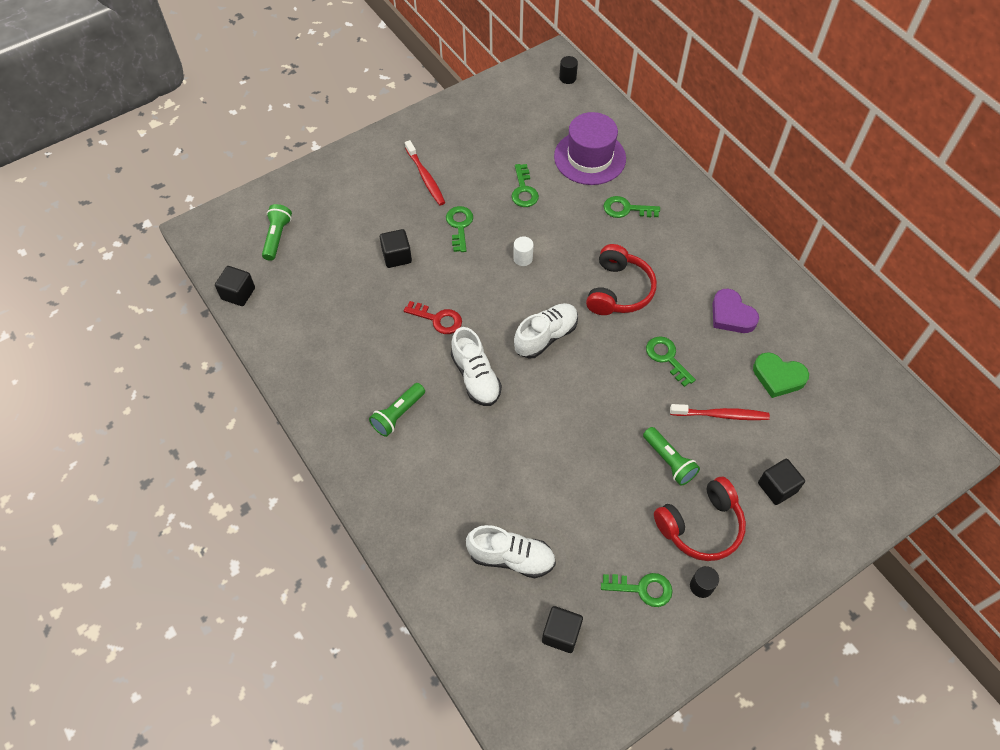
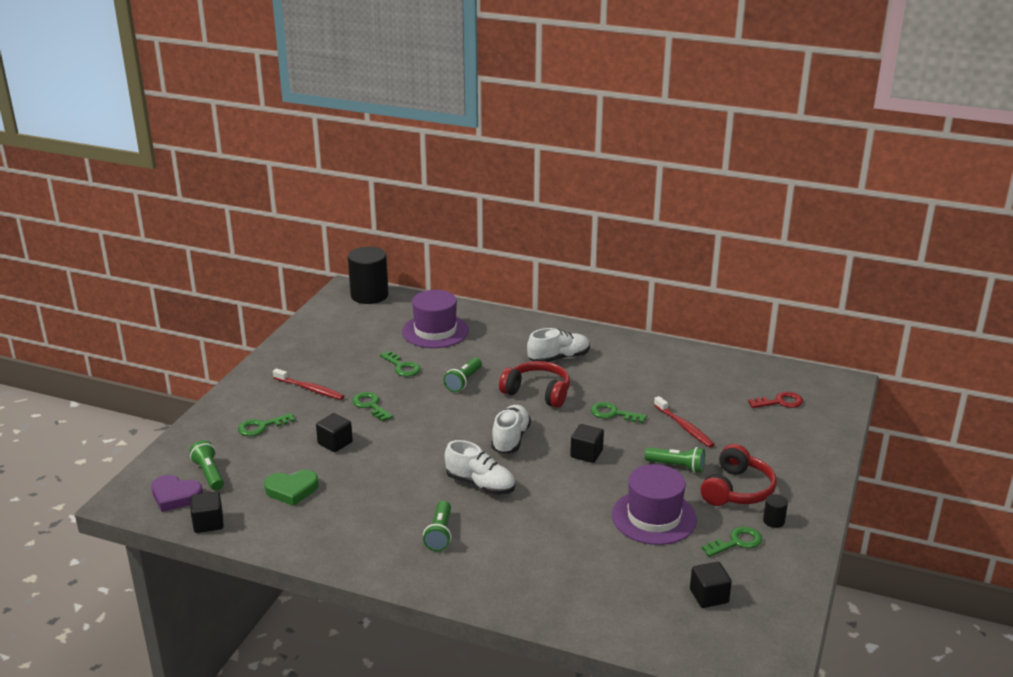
camera: 35 degrees left, 30 degrees down
red key [404,301,462,334] -> red key moved to [748,392,803,408]
white shoe [466,525,556,578] -> white shoe moved to [527,328,590,362]
white cylinder [513,236,533,266] -> none
black cylinder [559,56,578,84] -> black cylinder [348,247,389,304], size x2.37
red headphones [586,244,657,315] -> red headphones turned 45 degrees counterclockwise [499,361,570,408]
green key [603,196,660,218] -> green key moved to [238,413,295,436]
red toothbrush [670,404,770,420] -> red toothbrush turned 90 degrees clockwise [654,396,715,448]
purple heart [713,289,759,333] -> purple heart moved to [151,475,203,512]
green heart [753,352,809,398] -> green heart moved to [264,470,319,506]
black cube [758,459,805,505] -> black cube moved to [570,424,604,463]
none -> green flashlight [443,358,482,392]
none -> purple hat [612,464,697,545]

